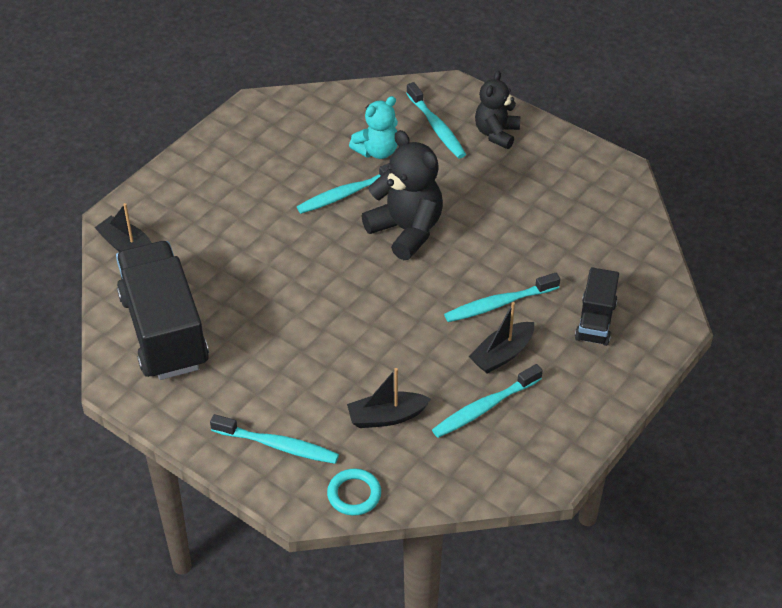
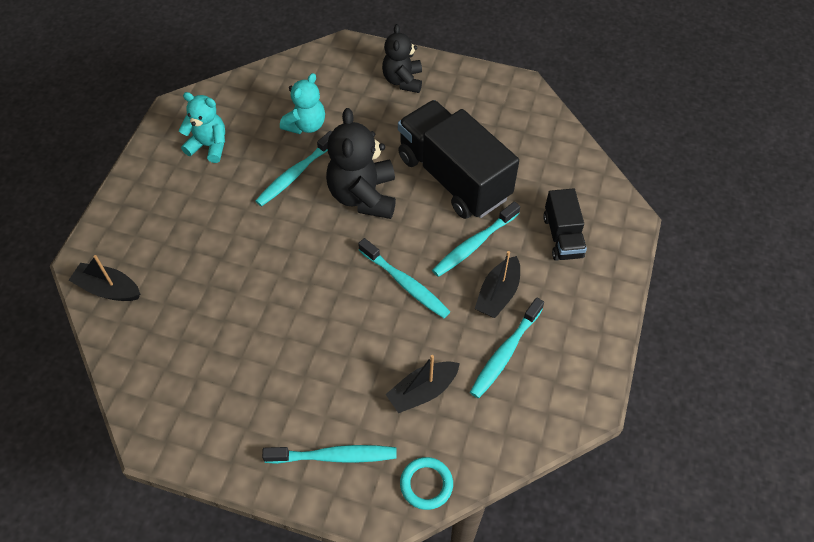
camera: 20 degrees left, 10 degrees up
black truck [116,241,209,380] -> black truck moved to [398,100,519,219]
black teddy bear [361,130,443,260] -> black teddy bear turned 120 degrees counterclockwise [326,108,396,219]
turquoise toothbrush [406,82,466,159] -> turquoise toothbrush moved to [358,238,450,318]
none -> turquoise teddy bear [179,92,225,163]

